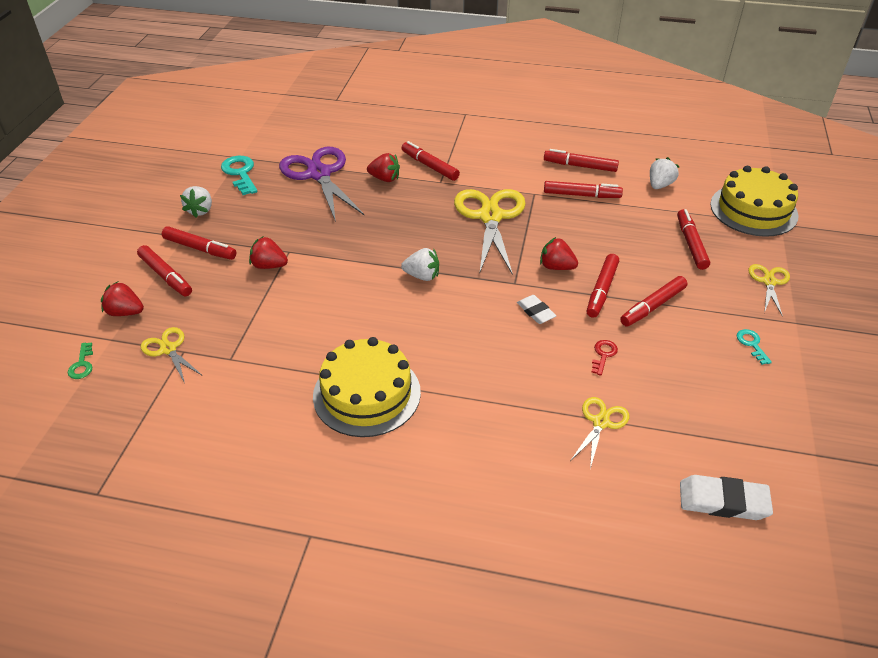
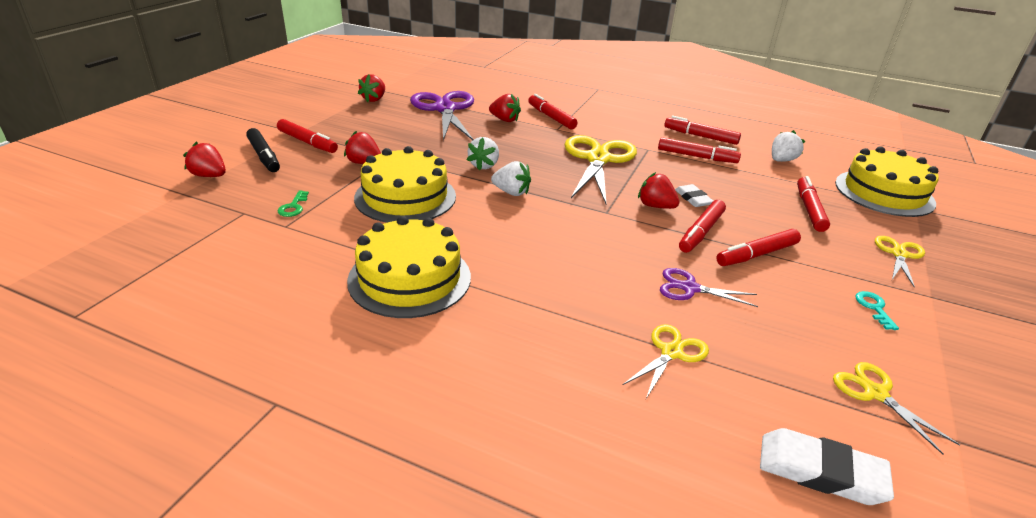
camera: 10 degrees right, 10 degrees down
green key [68,342,93,379] -> green key moved to [278,191,309,217]
red marker [137,245,192,296] -> black marker [246,128,280,172]
yellow scissors [141,327,203,383] -> yellow scissors moved to [833,362,960,454]
white strawberry [180,186,212,218] -> white strawberry moved to [467,137,499,171]
turquoise key [221,156,258,195] -> red strawberry [358,74,385,102]
white eraser [517,295,556,324] -> white eraser moved to [675,184,713,207]
red key [592,340,618,376] -> purple scissors [660,268,758,307]
none -> yellow cake [354,146,456,223]

